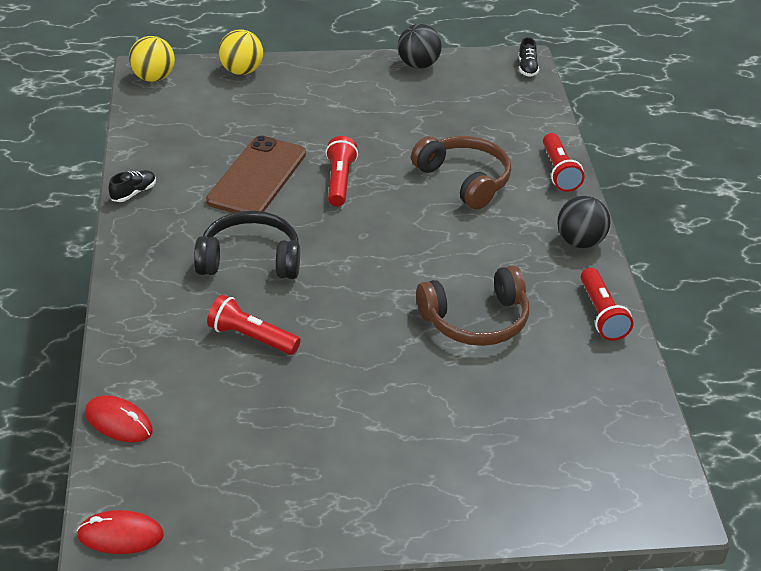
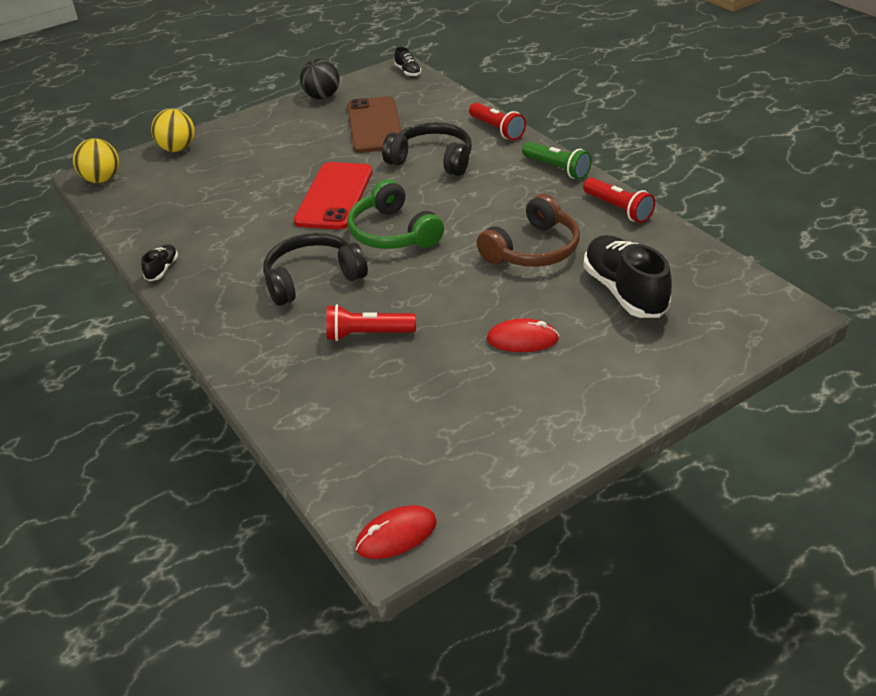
camera: 25 degrees left, 0 degrees up
red mouse [85,396,153,442] -> red mouse moved to [487,318,559,352]
brown phone [206,136,306,213] -> brown phone moved to [347,96,401,153]
red flashlight [326,136,358,207] -> red phone [294,162,372,230]
brown headphones [411,136,512,209] -> black headphones [382,122,472,176]
black ball [557,196,611,248] -> green flashlight [522,142,592,179]
none -> green headphones [347,179,444,249]
none -> black shoe [583,235,672,318]

